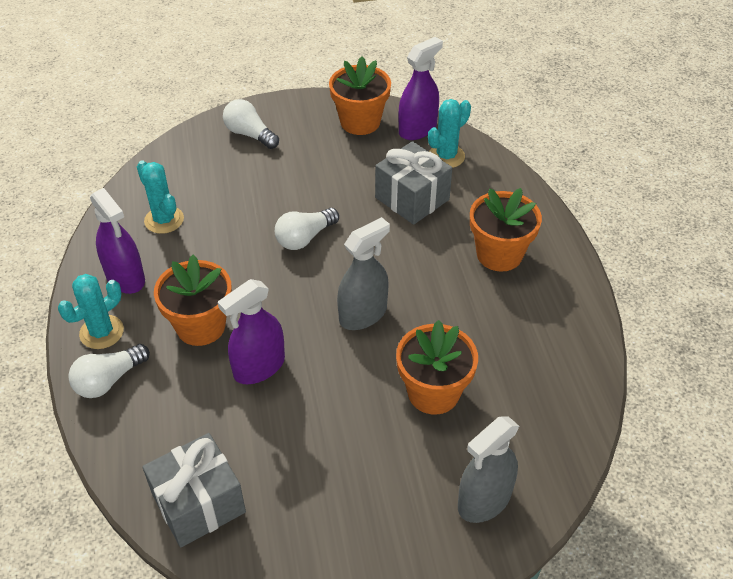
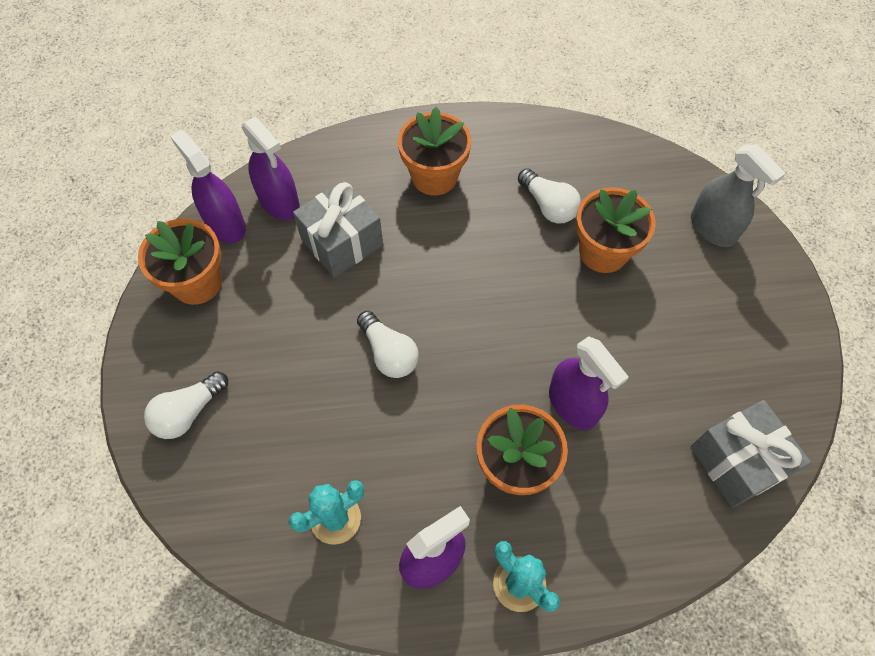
camera: 85 degrees left, 15 degrees up
white light bulb [68,344,150,398] -> white light bulb moved to [518,168,581,224]
grey spray bottle [337,217,390,330] -> none
turquoise cactus [428,99,471,168] -> purple spray bottle [241,117,300,220]

